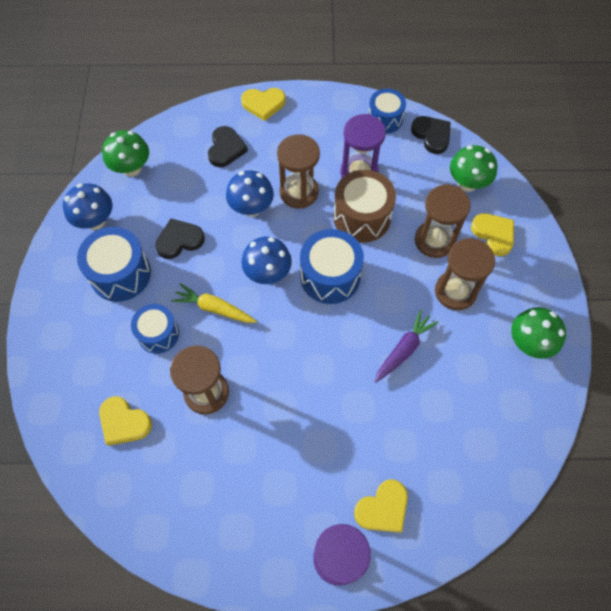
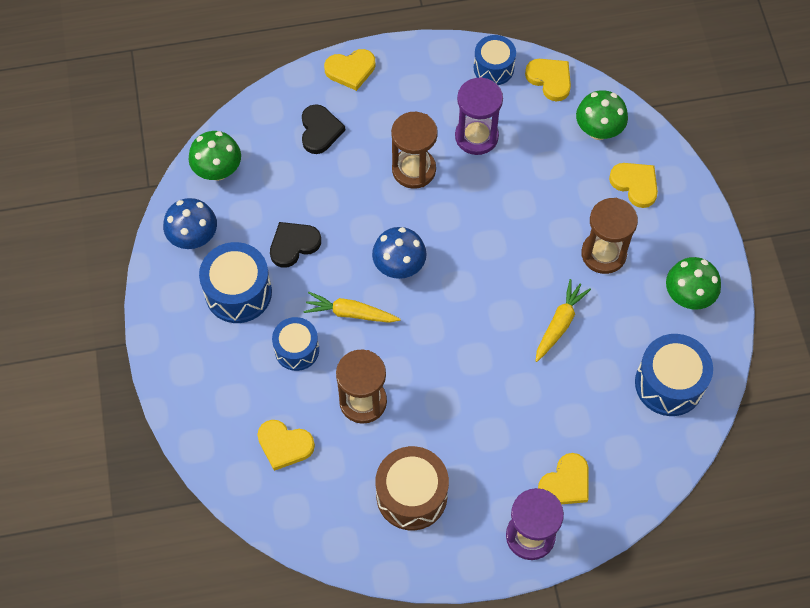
camera: 10 degrees left, 0 degrees up
blue mushroom [226,170,274,217] -> none
blue drum [300,229,364,304] -> blue drum moved to [635,334,713,416]
brown drum [333,170,396,243] -> brown drum moved to [376,446,449,530]
purple carrot [375,310,438,383] -> yellow carrot [536,279,591,362]
black heart [411,116,451,154] -> yellow heart [525,59,571,101]
brown hourglass [415,184,471,258] -> none

